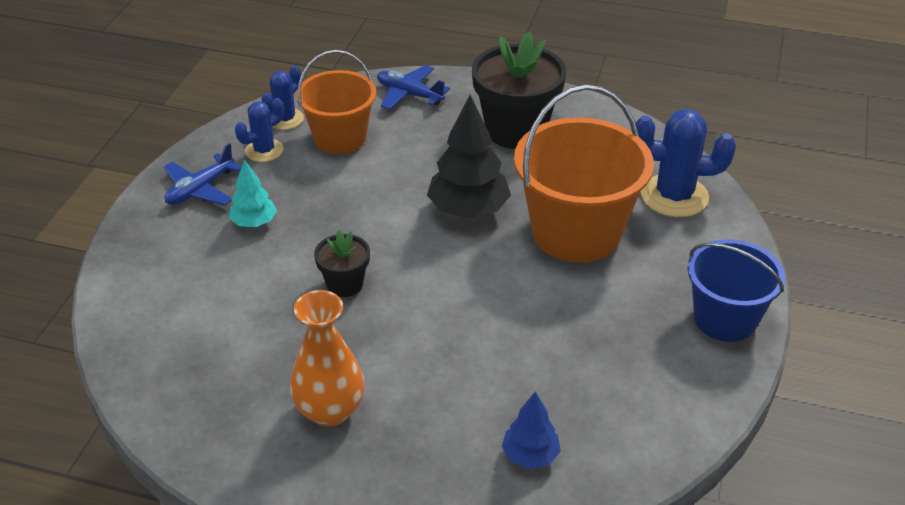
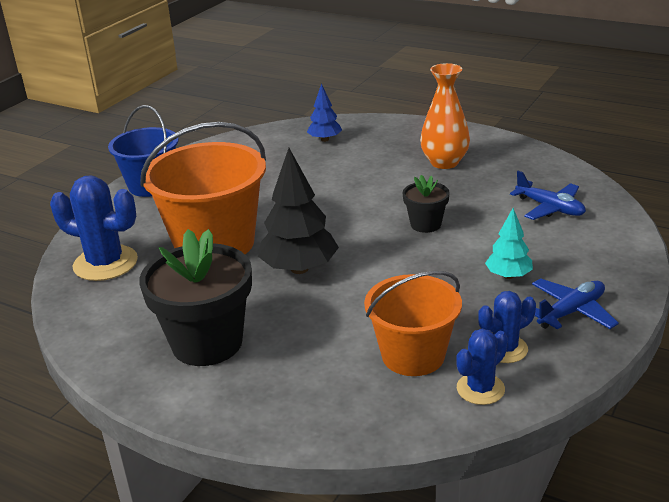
camera: 165 degrees left, 10 degrees down
blue plane [377,65,450,110] -> blue plane moved to [510,171,586,220]

